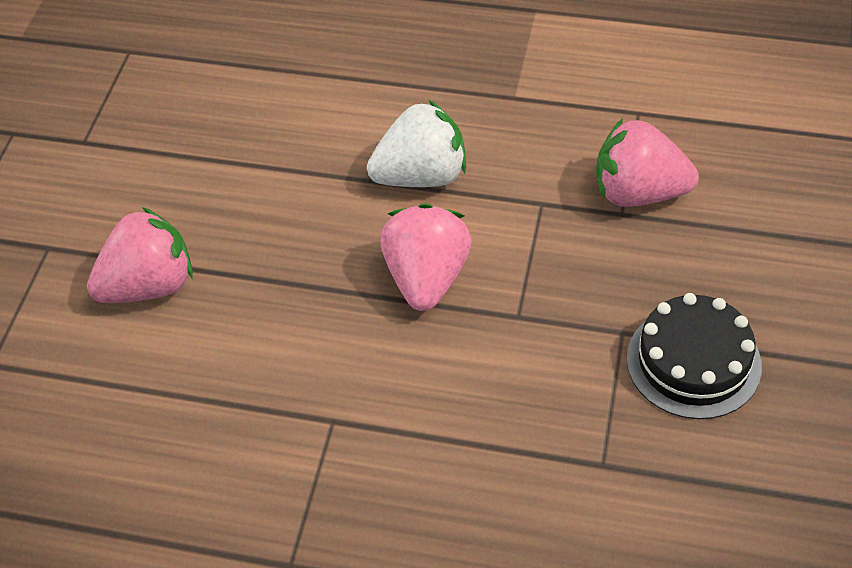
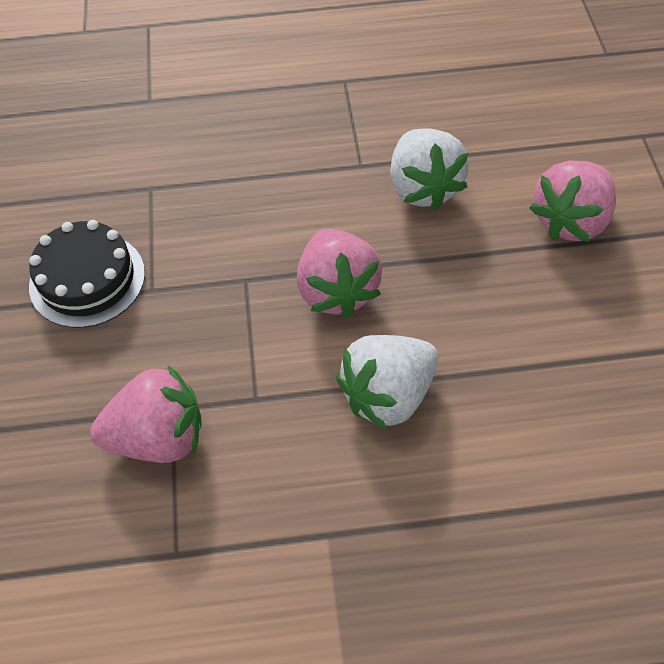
camera: 160 degrees right, 5 degrees up
none -> white strawberry [390,128,469,210]

